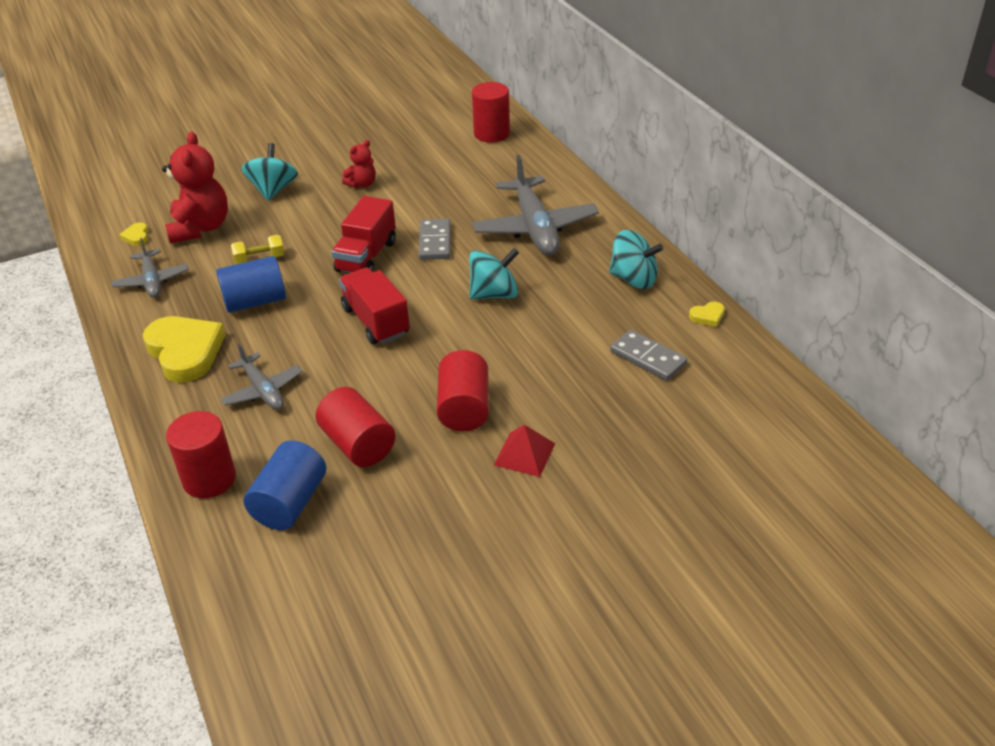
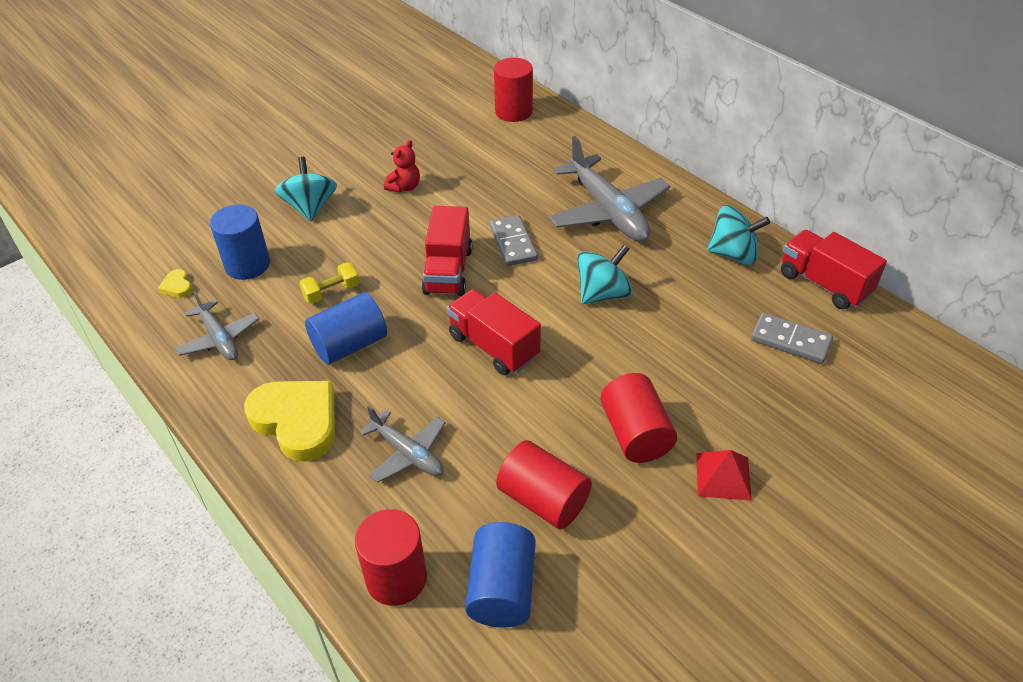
camera: 15 degrees left, 5 degrees up
red teddy bear [162,132,228,243] -> blue cylinder [210,205,270,280]
yellow heart [689,301,725,327] -> red truck [781,230,887,309]

